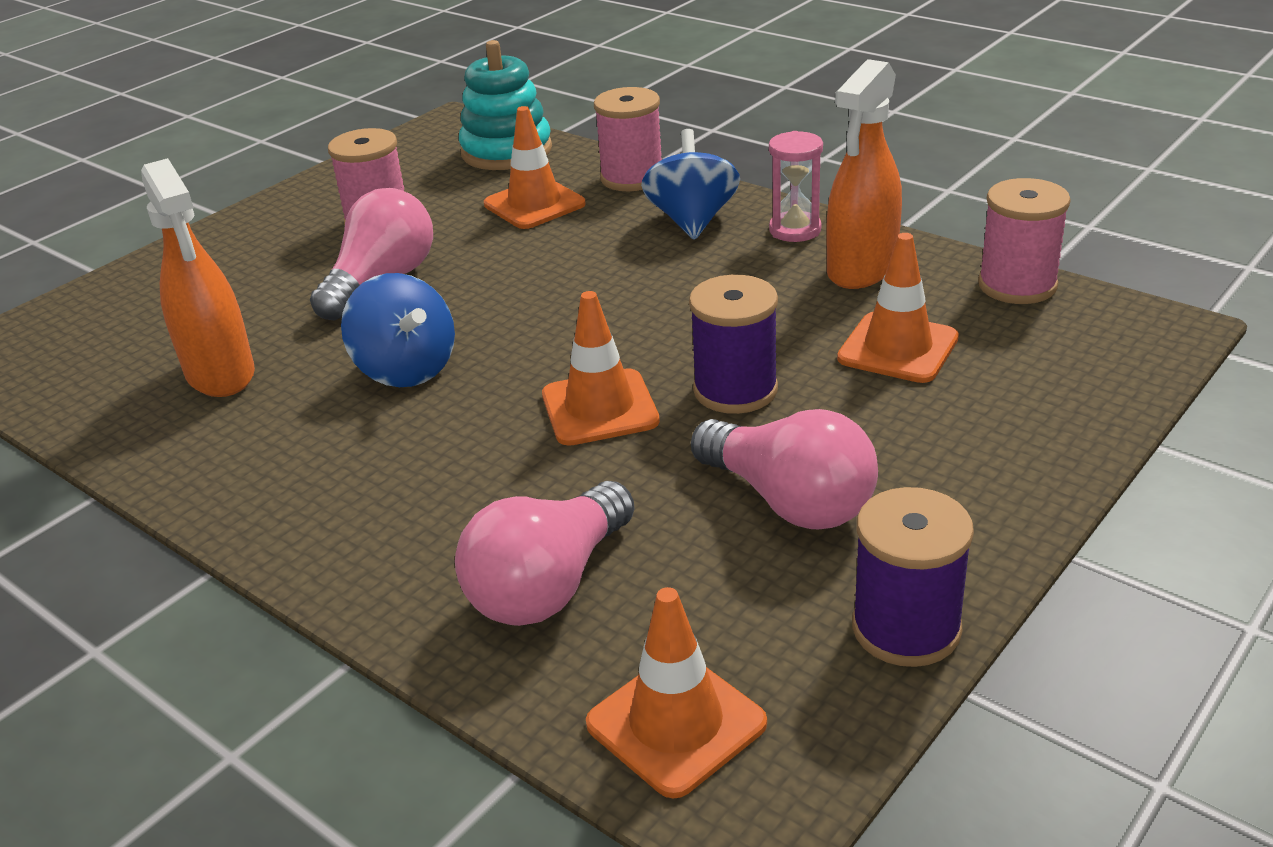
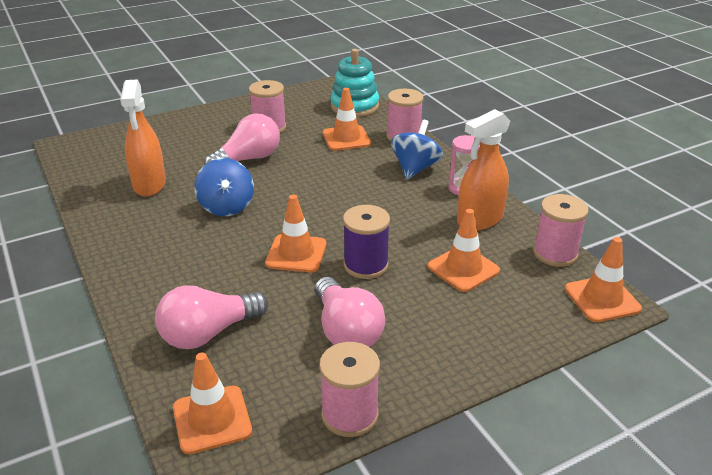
camera: 20 degrees right, 0 degrees up
purple spool [852,487,974,667] -> pink spool [319,342,380,437]
none -> orange traffic cone [565,237,642,322]

